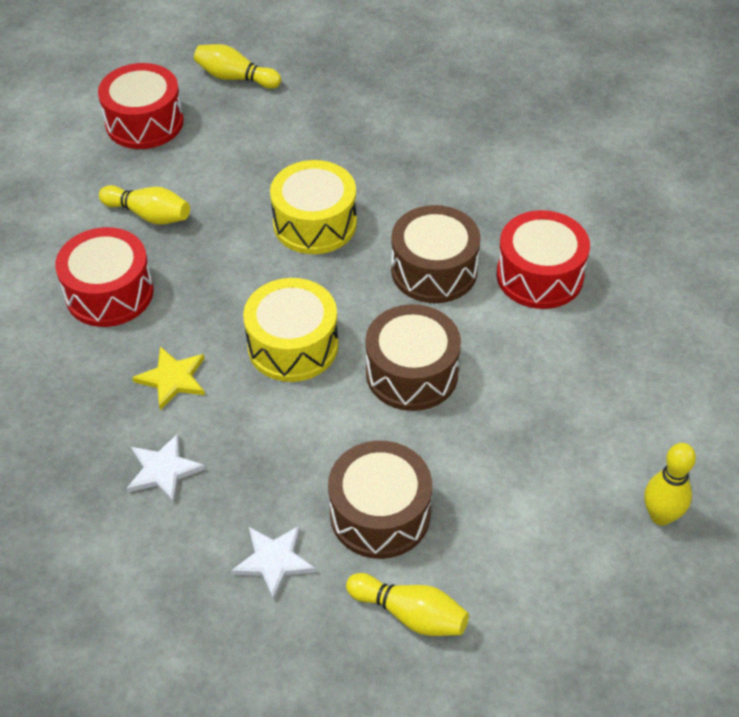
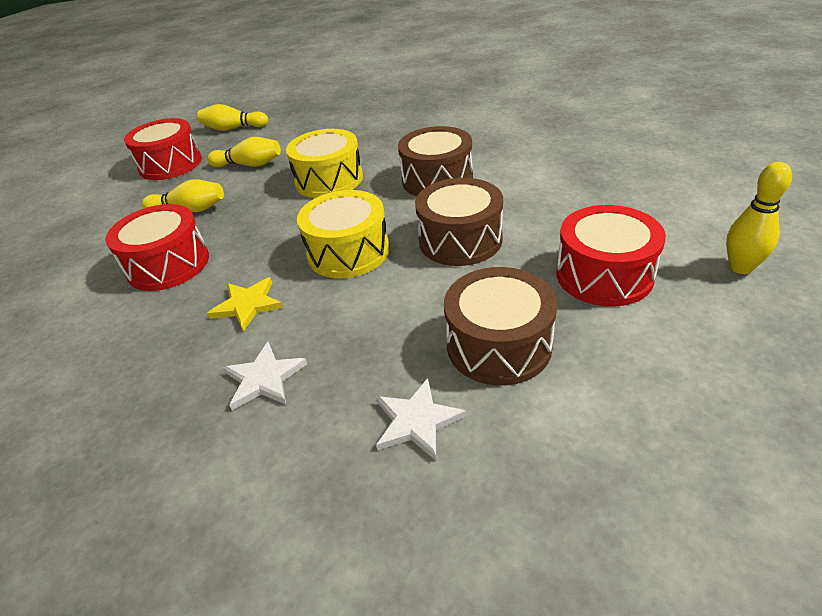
camera: 15 degrees left, 10 degrees down
yellow bowling pin [346,573,469,636] -> yellow bowling pin moved to [207,137,281,167]
red drum [497,210,590,309] -> red drum moved to [556,205,666,307]

